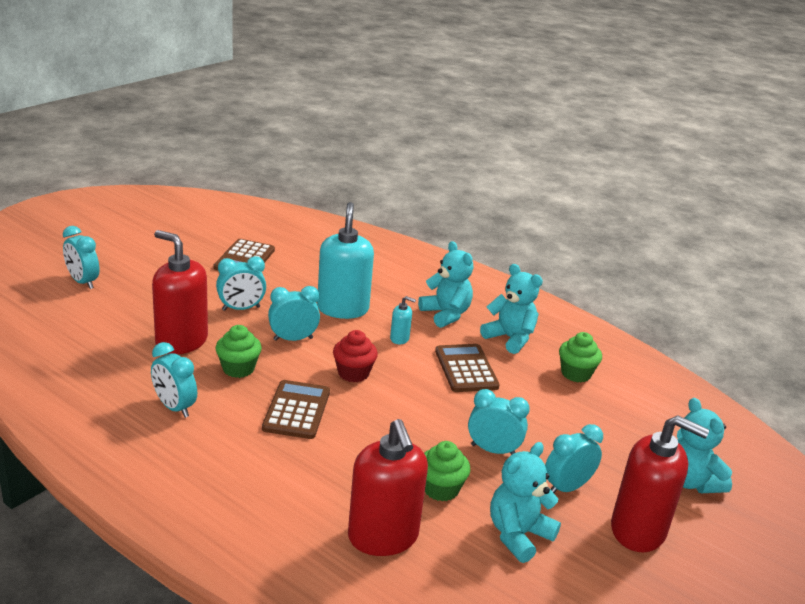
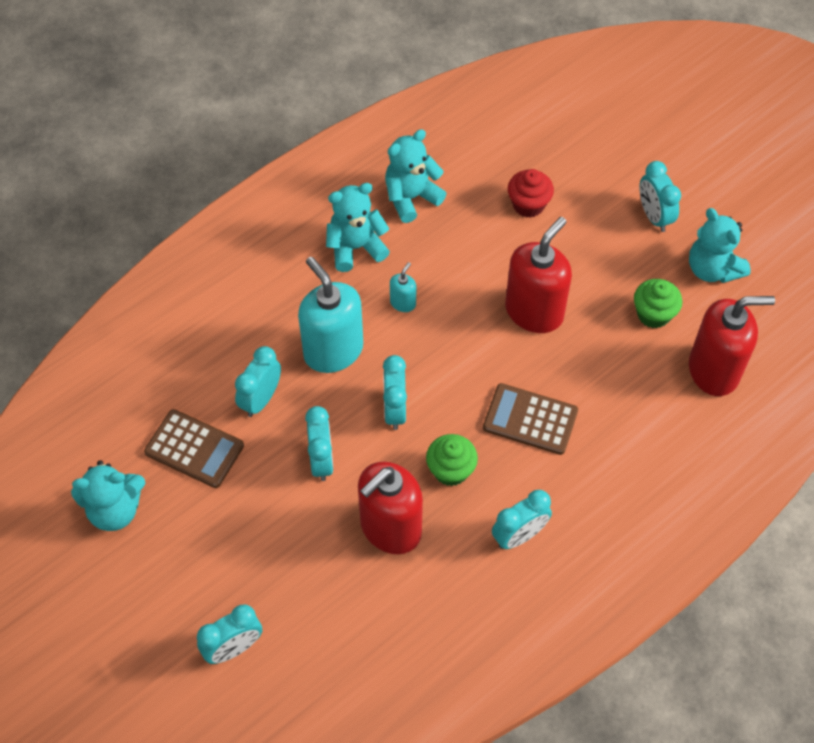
camera: 75 degrees left, 30 degrees up
turquoise soap dispenser [317,202,374,319] -> turquoise soap dispenser turned 45 degrees clockwise [298,257,363,373]
red cupcake [333,330,378,382] -> red cupcake moved to [508,169,554,218]
brown calculator [435,344,500,392] -> none
turquoise clock [468,389,530,455] -> turquoise clock moved to [235,346,281,417]
green cupcake [559,332,602,383] -> none
red soap dispenser [611,415,709,552] -> red soap dispenser moved to [505,217,572,333]
turquoise teddy bear [677,398,732,493] -> turquoise teddy bear moved to [71,460,145,531]

